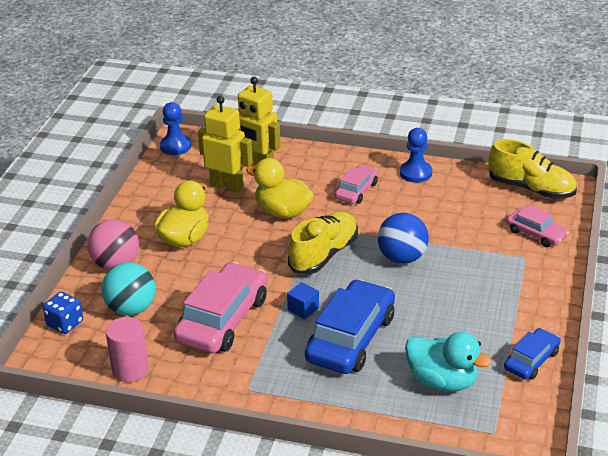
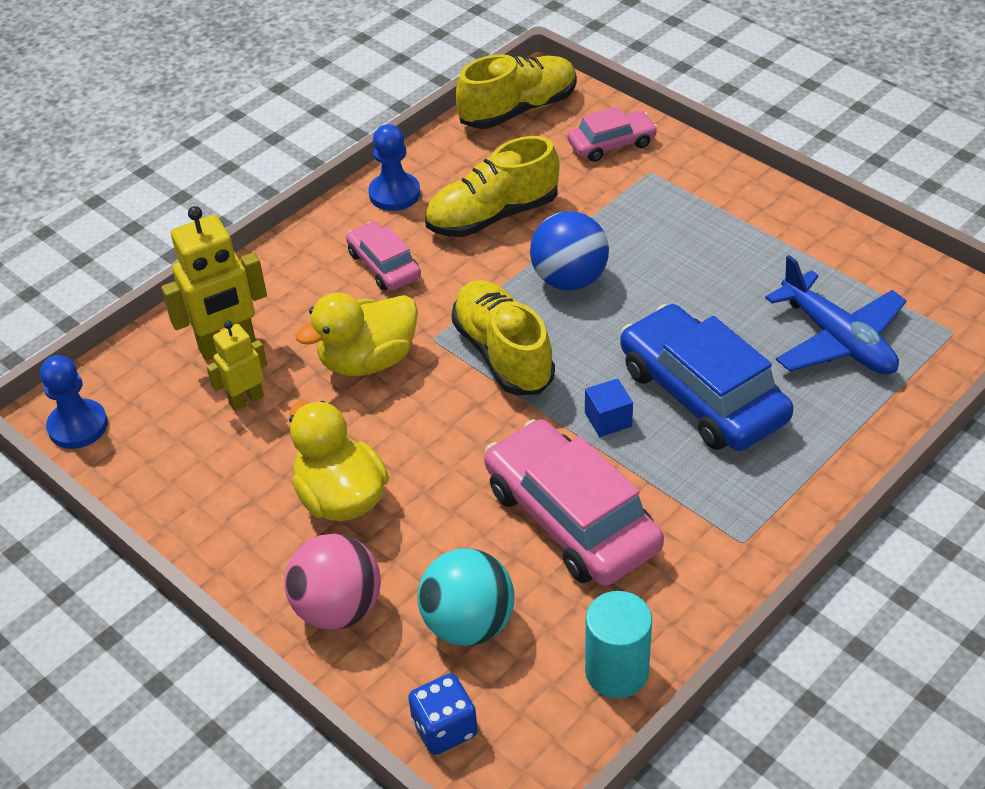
camera: 60 degrees left, 10 degrees up
pink cylinder [106,317,149,382] -> turquoise cylinder [585,591,652,698]
yellow robot [198,96,253,193] -> yellow robot [207,321,267,411], size x0.59
turquoise duck [405,332,492,392] -> blue plane [765,255,907,375]
blue car [504,328,561,380] -> none
none -> yellow shoe [425,136,560,237]

